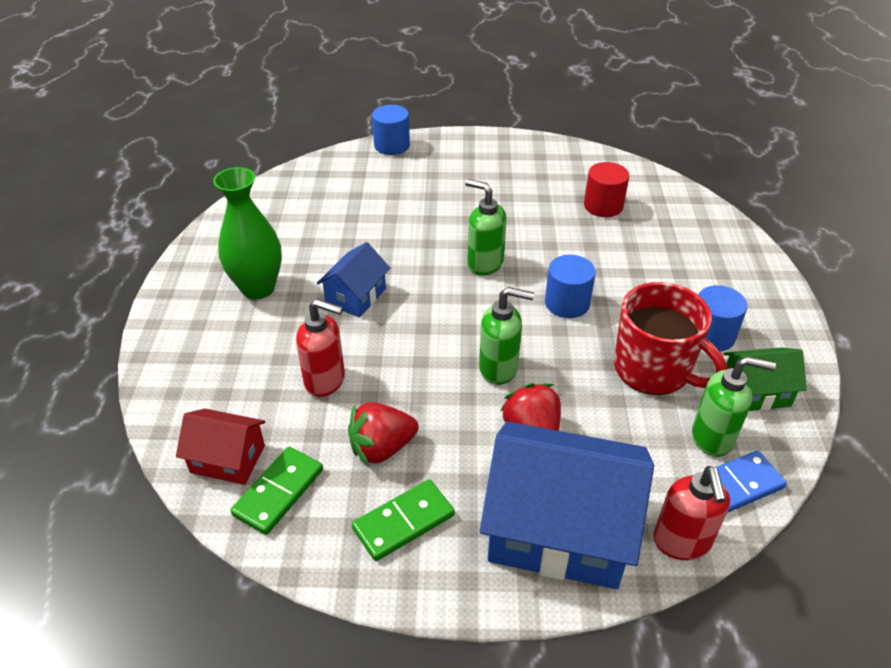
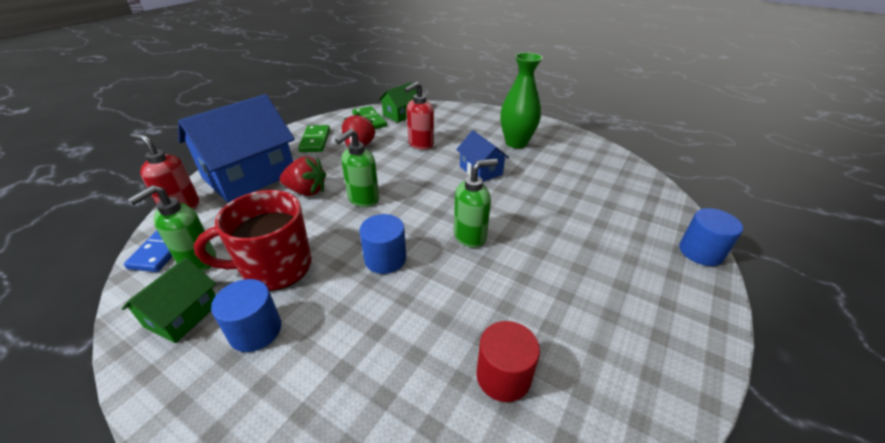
camera: 120 degrees right, 5 degrees down
red house [176,409,265,485] -> green house [378,82,417,122]

